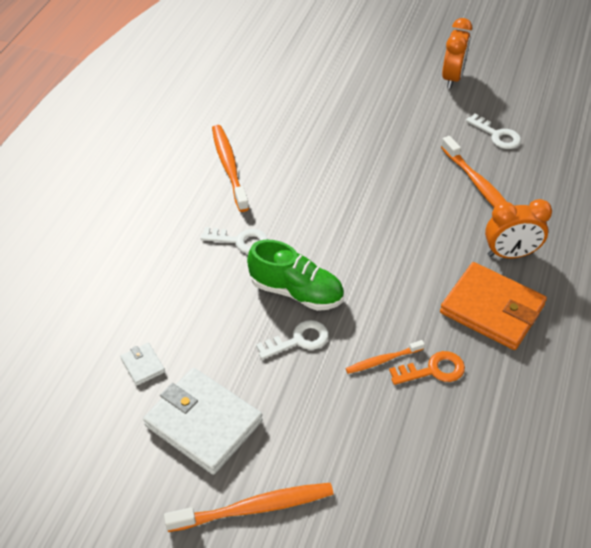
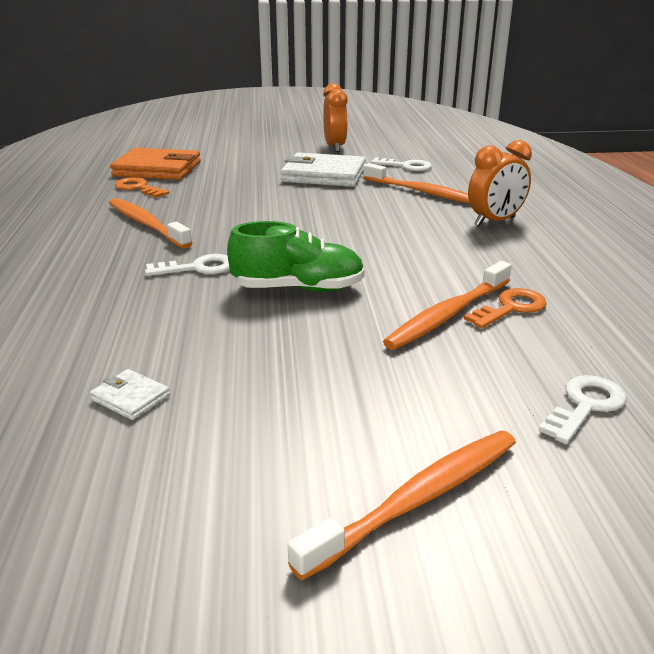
camera: 25 degrees left, 20 degrees down
white wallet [143,368,263,475] -> white wallet moved to [281,152,366,187]
white key [256,320,328,359] -> white key moved to [538,375,627,444]
orange toothbrush [346,340,425,374] -> orange toothbrush [383,261,512,350], size x1.78
orange wallet [440,262,547,350] -> orange wallet moved to [110,148,201,180]
none -> orange key [115,177,169,198]

